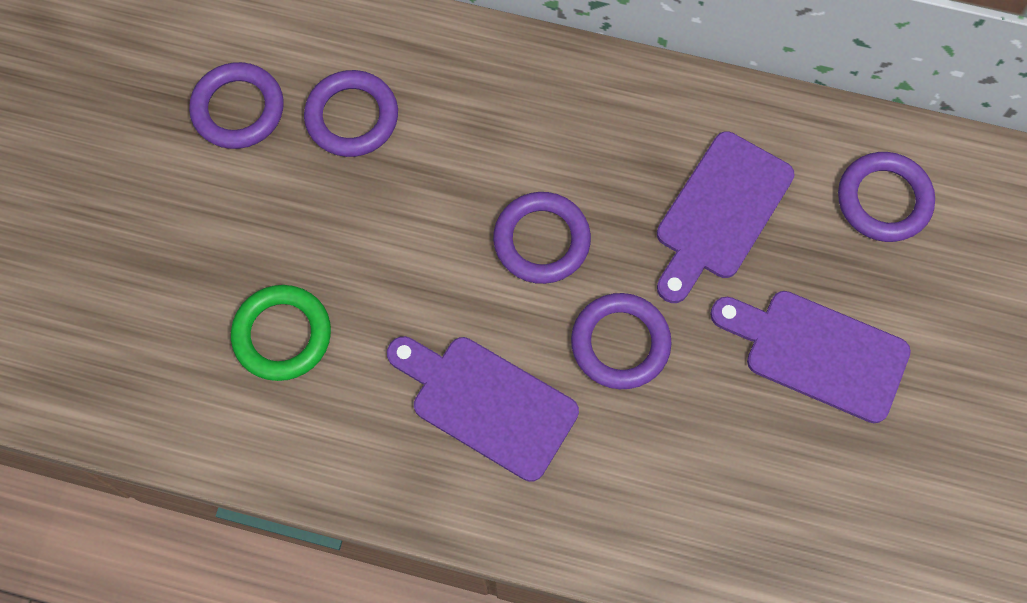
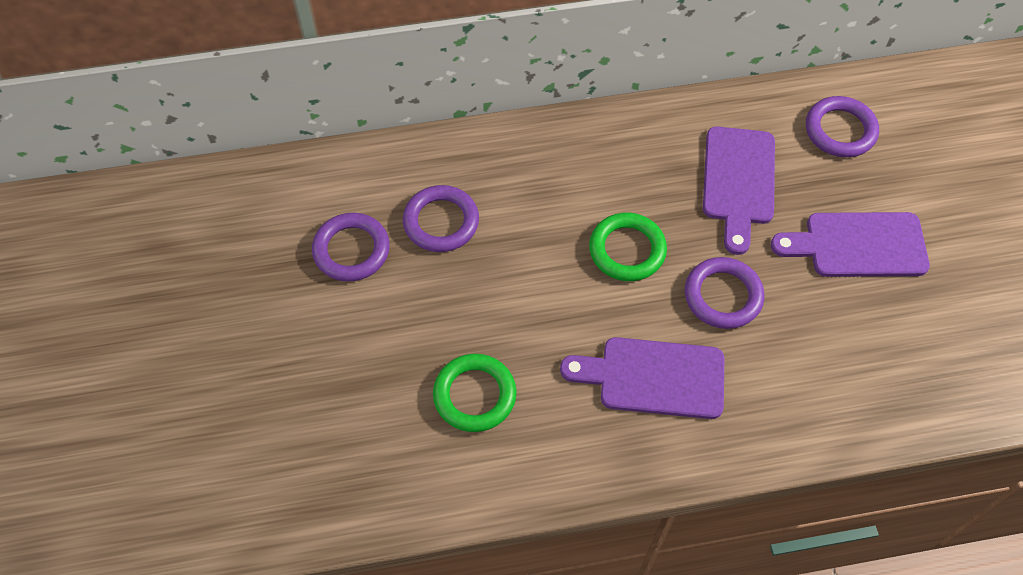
camera: 25 degrees left, 10 degrees down
purple ring [493,192,591,284] -> green ring [589,213,667,281]

